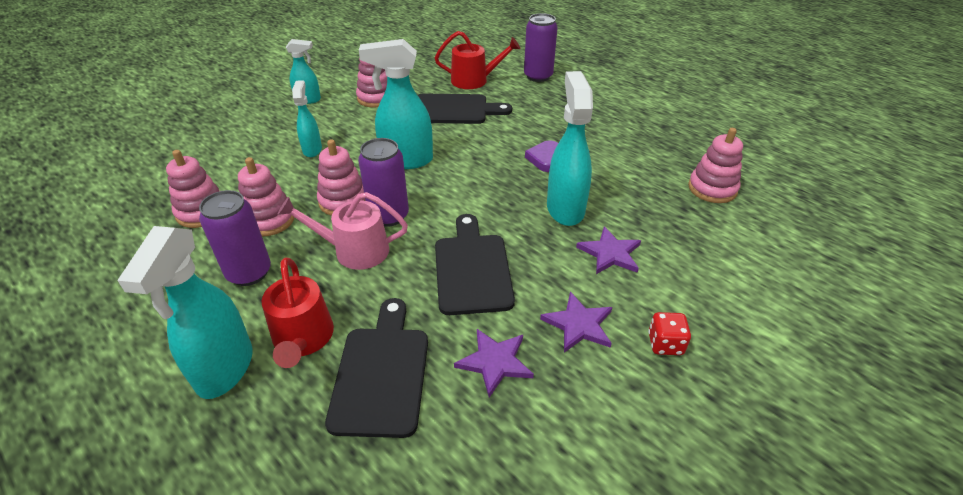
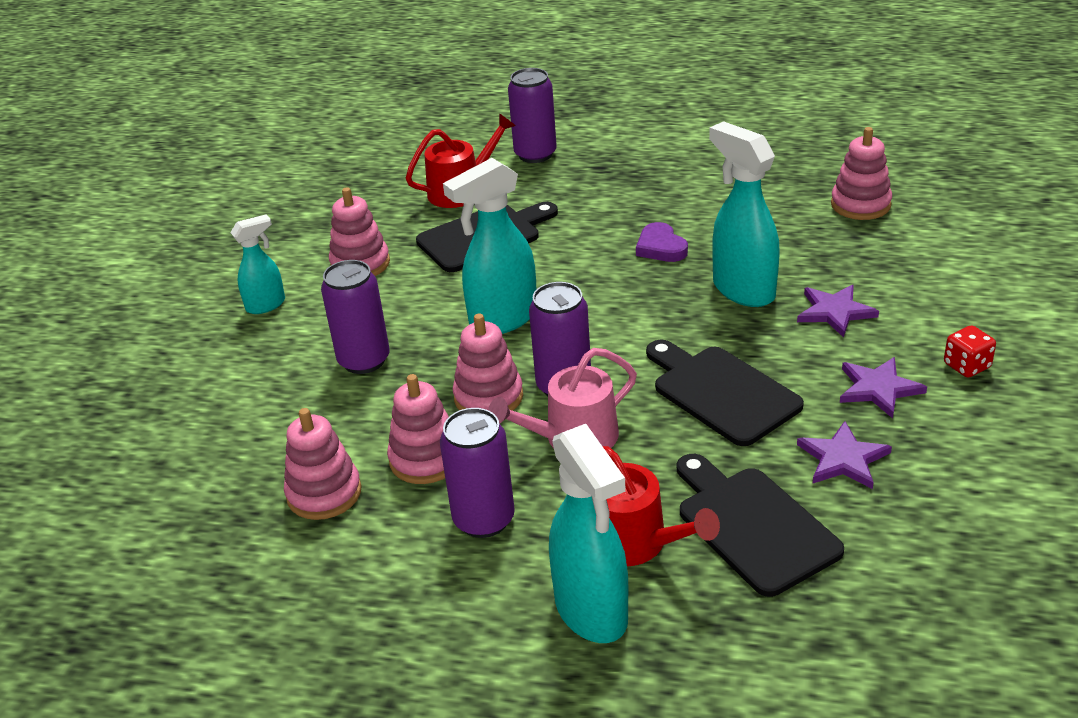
camera: 30 degrees left, 5 degrees down
turquoise spray bottle [292,80,322,157] -> purple can [321,260,390,374]

